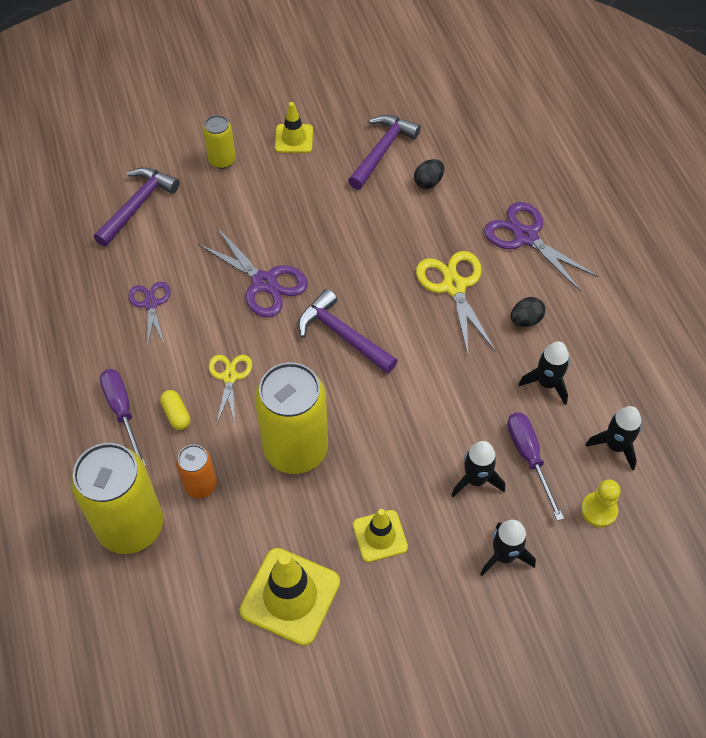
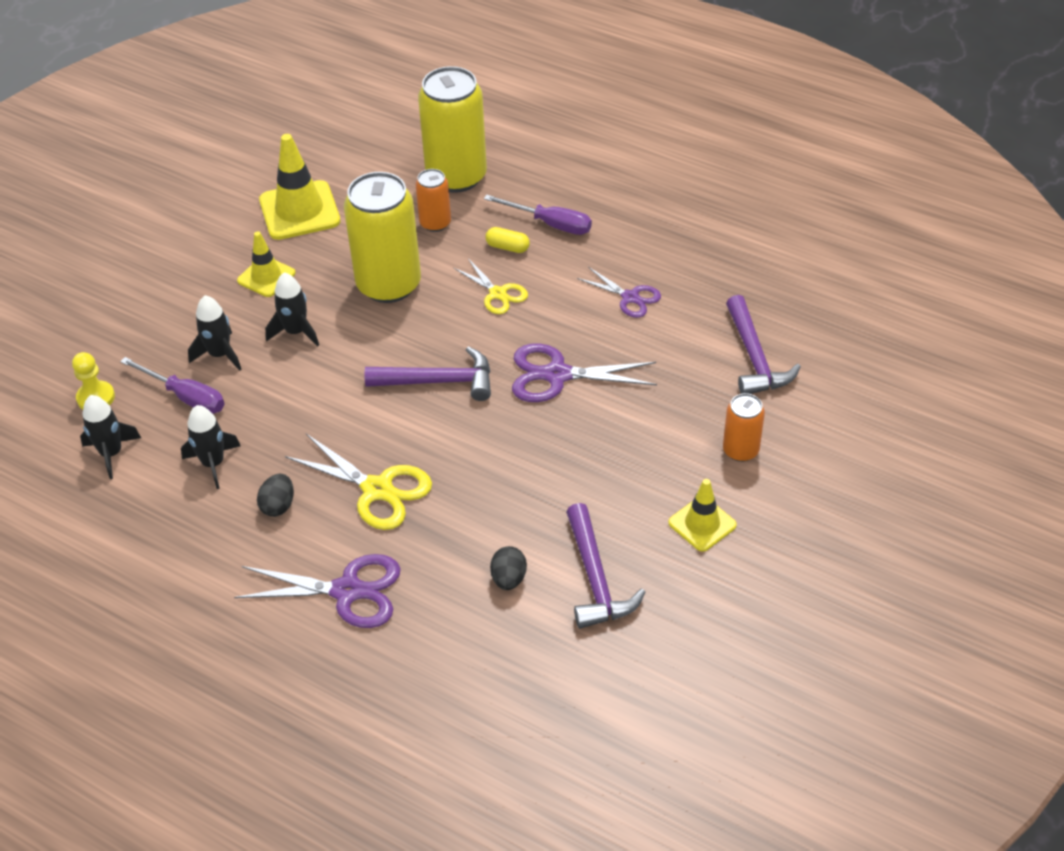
camera: 140 degrees right, 10 degrees down
yellow can [203,115,236,169] -> orange can [723,393,765,462]
black rocket [480,520,536,576] -> black rocket moved to [265,272,319,347]

